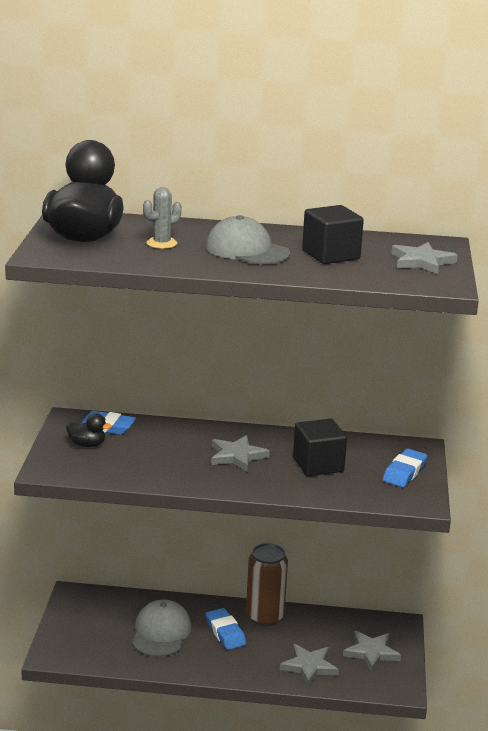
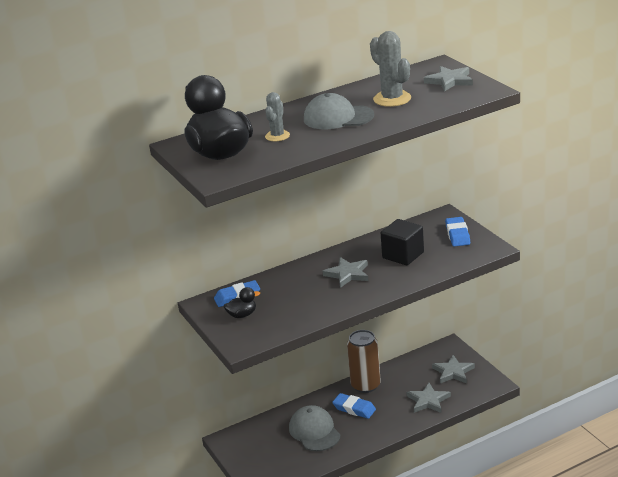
camera: 30 degrees left, 5 degrees up
black cube [302,205,364,264] -> grey cactus [370,31,411,107]

